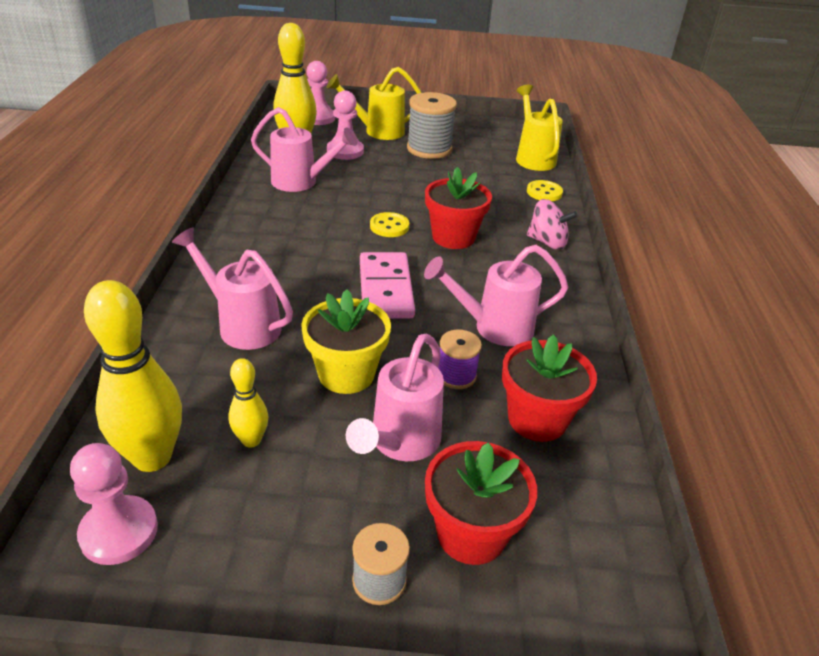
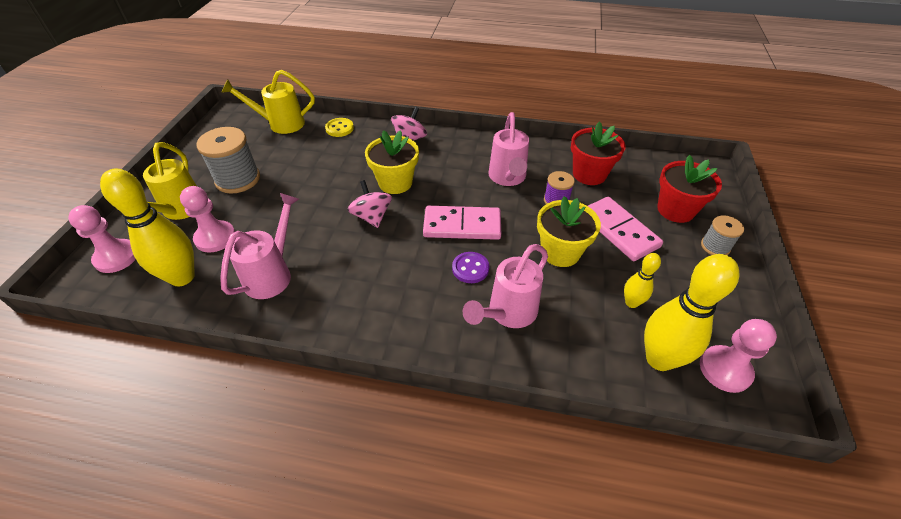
camera: 80 degrees left, 10 degrees up
pink watering can [346,334,444,461] -> pink domino [588,197,663,261]
yellow button [370,212,409,237] -> pink spinning top [347,180,392,228]
red flower pot [425,167,492,249] -> yellow flower pot [365,130,419,194]
none -> purple button [452,252,489,283]

